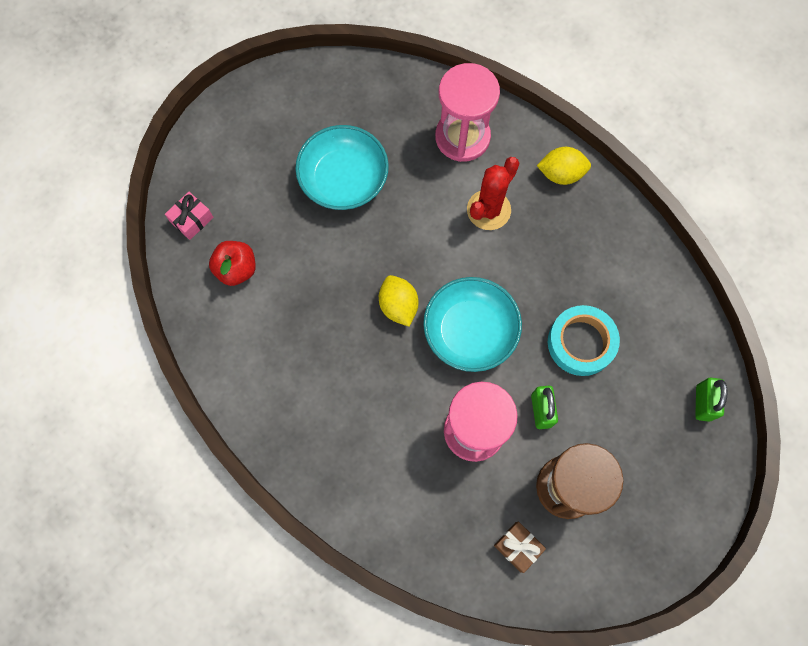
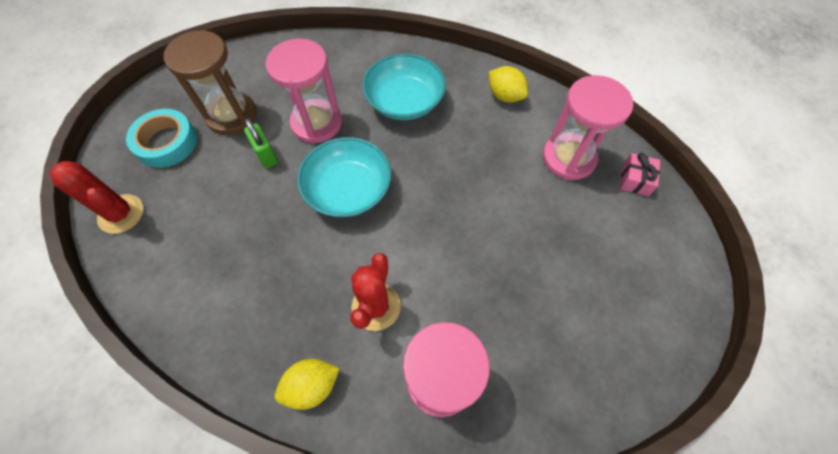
camera: 155 degrees right, 10 degrees down
red apple [209,241,256,286] -> pink hourglass [543,75,633,180]
turquoise bowl [295,125,389,210] -> turquoise bowl moved to [362,54,446,120]
yellow lemon [379,275,418,327] -> yellow lemon moved to [489,66,528,103]
brown gift [494,522,546,573] -> none
turquoise tape [548,305,620,376] -> turquoise tape moved to [126,109,197,168]
green padlock [695,378,728,422] -> red cactus [49,161,144,234]

